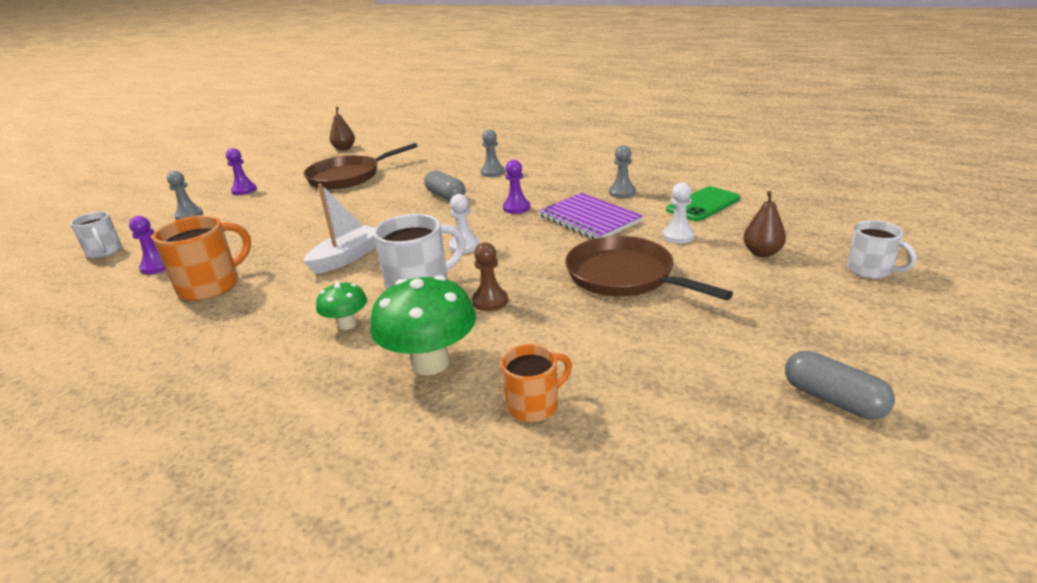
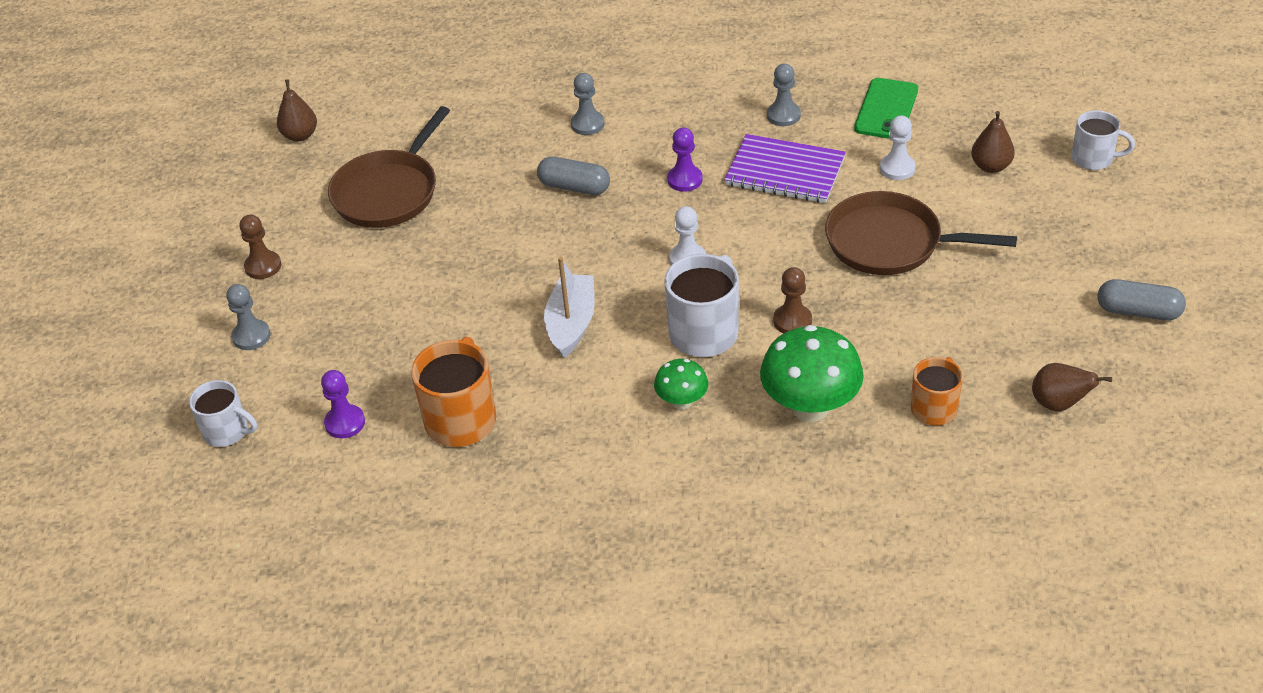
camera: 30 degrees left, 15 degrees up
purple pawn [226,148,257,195] -> brown pawn [239,214,281,279]
none -> brown pear [1032,363,1112,412]

